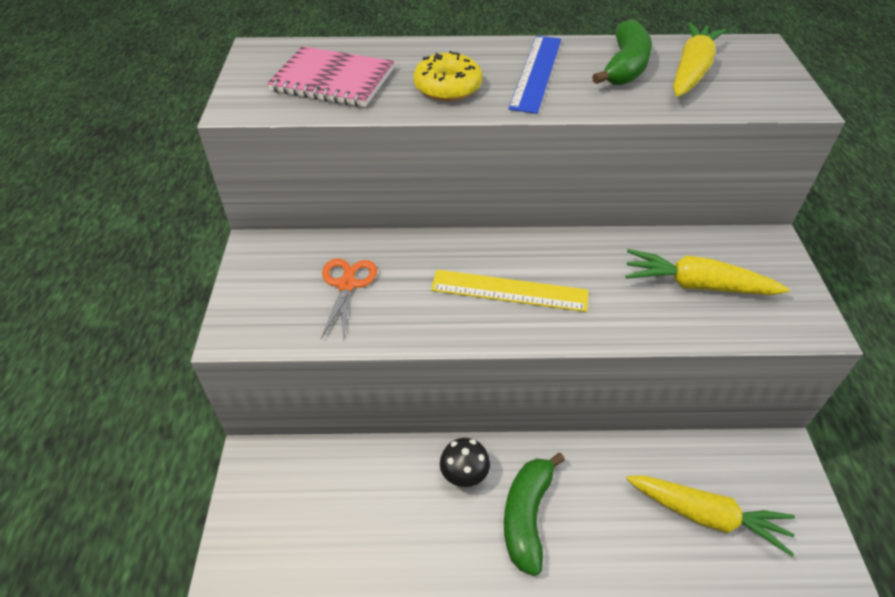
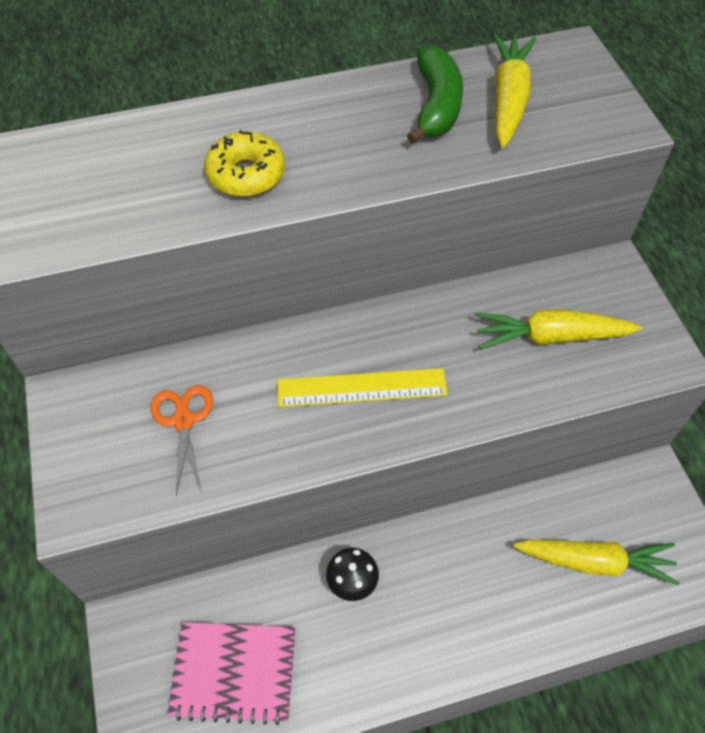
camera: 15 degrees left, 10 degrees up
pink notebook [267,46,394,107] -> pink notebook moved to [167,622,296,725]
green banana [504,453,565,576] -> none
blue ruler [509,35,561,114] -> none

